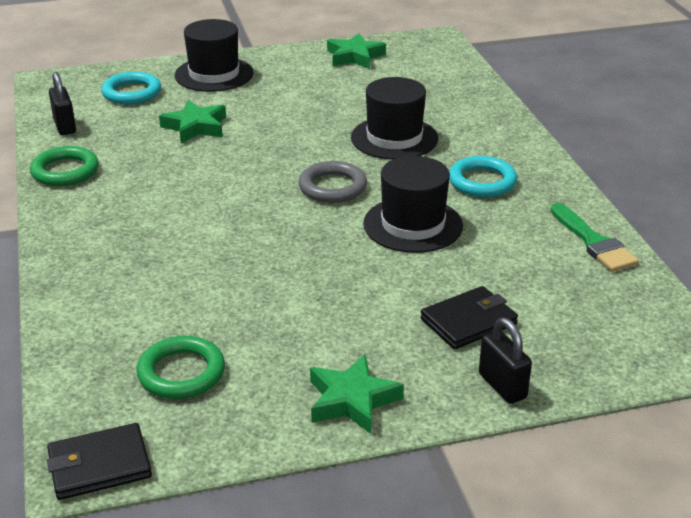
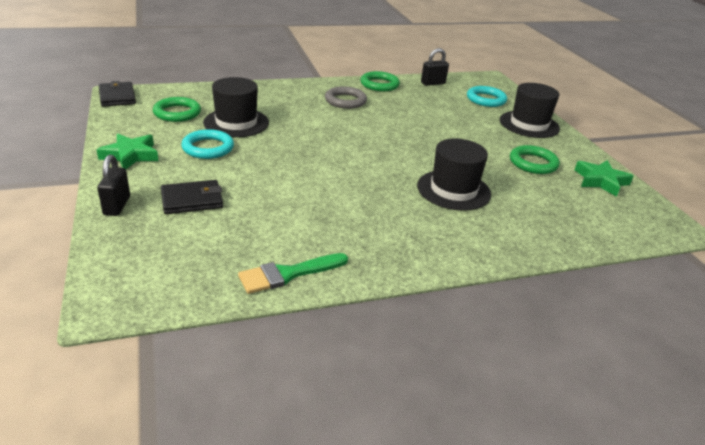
camera: 85 degrees right, 0 degrees up
green star [159,100,226,143] -> none
grey ring [298,161,367,203] -> grey ring moved to [325,86,367,109]
black hat [363,156,463,253] -> black hat moved to [203,77,269,137]
black wallet [421,286,518,349] -> black wallet turned 75 degrees counterclockwise [161,180,223,214]
turquoise ring [449,156,517,197] -> turquoise ring moved to [181,129,234,159]
black padlock [479,318,532,404] -> black padlock turned 60 degrees counterclockwise [97,155,130,216]
none -> green ring [510,145,560,174]

